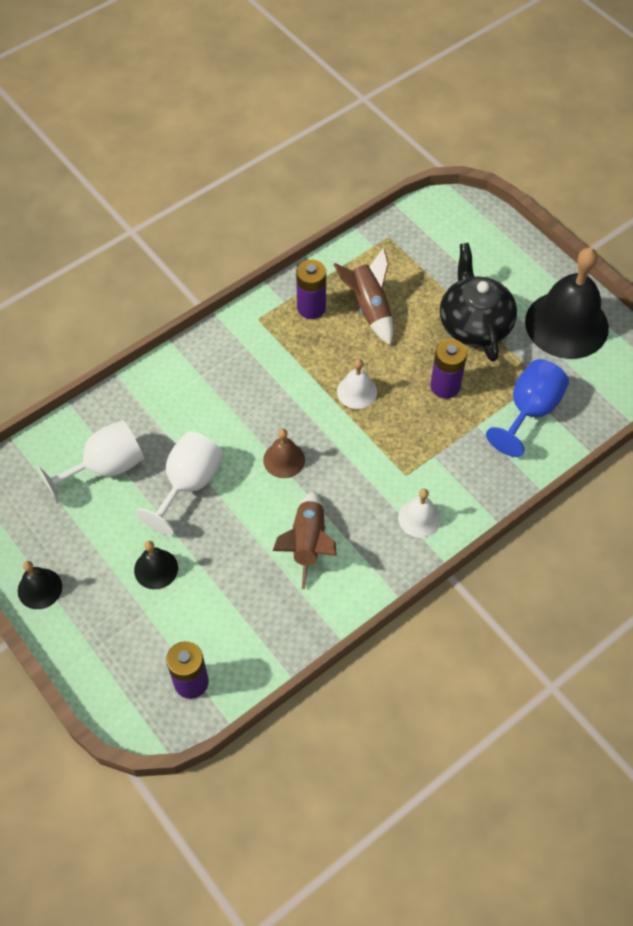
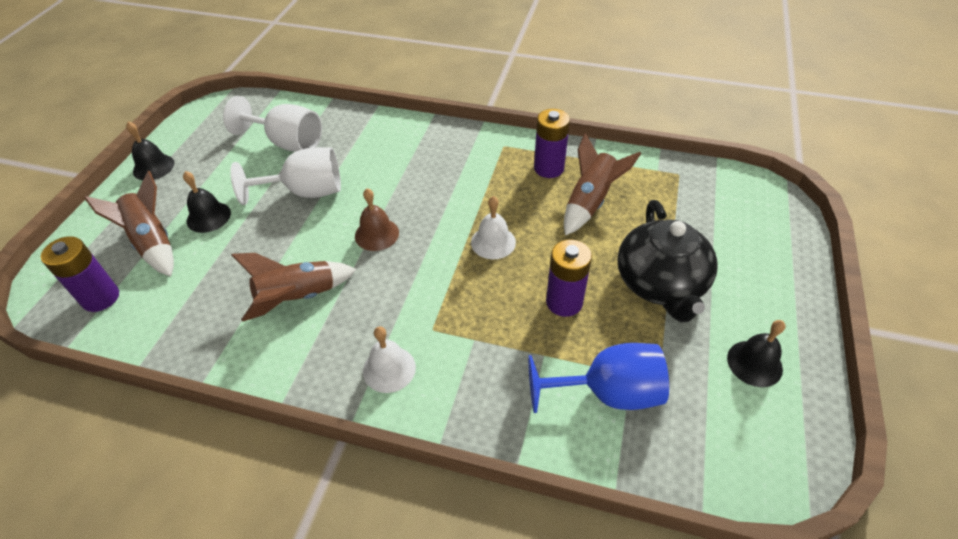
camera: 55 degrees right, 10 degrees down
black teapot [440,243,517,362] -> black teapot turned 135 degrees clockwise [618,200,718,322]
black bell [525,248,609,359] -> black bell [727,320,785,387], size x0.47
none -> brown rocket [84,171,174,277]

